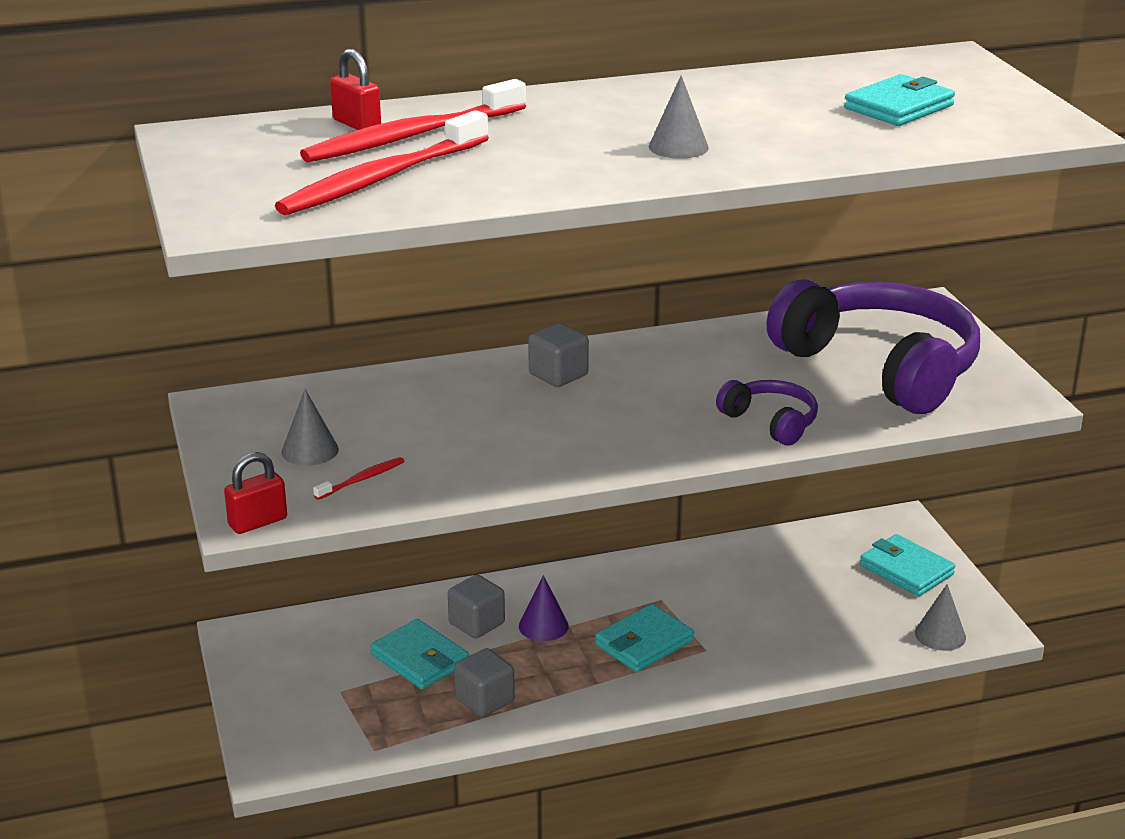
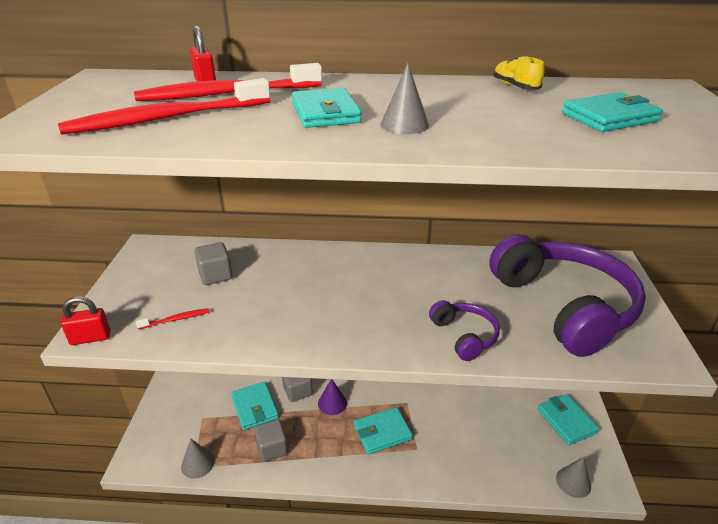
camera: 20 degrees right, 5 degrees up
grey cone [282,389,339,466] -> grey cone moved to [181,439,215,479]
grey cube [528,323,589,387] -> grey cube moved to [194,242,232,285]
none -> turquoise wallet [292,88,362,128]
none -> yellow shoe [493,56,544,90]

